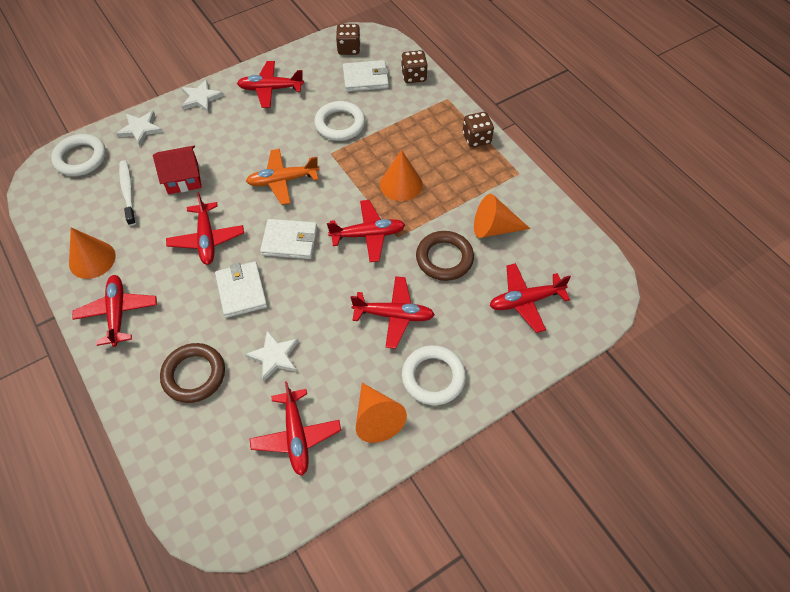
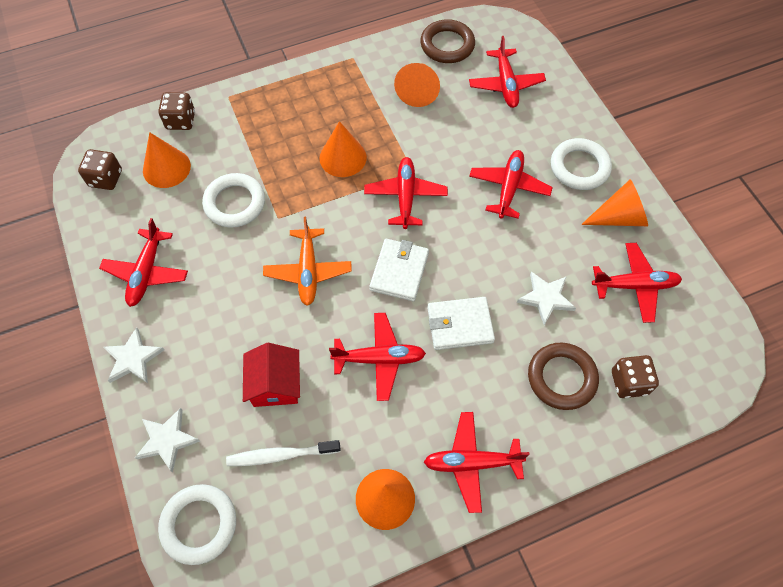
camera: 80 degrees left, 5 degrees up
white wallet [343,60,389,92] -> orange cone [143,132,191,188]
brown ring [416,231,474,281] -> brown ring moved to [420,19,475,63]
brown dice [463,112,494,148] -> brown dice moved to [612,355,659,398]

